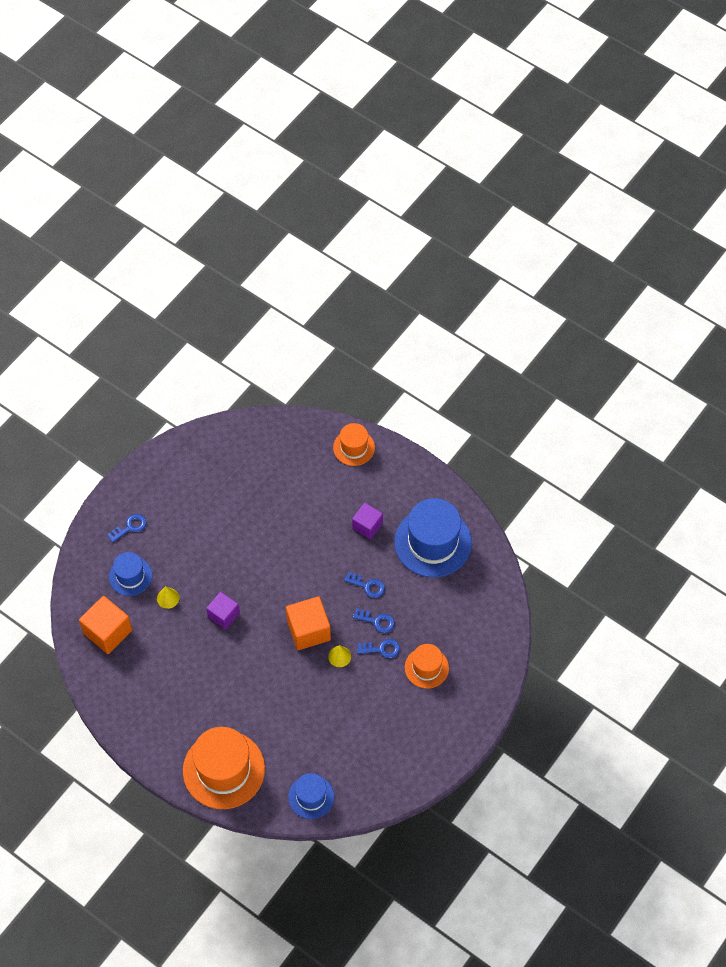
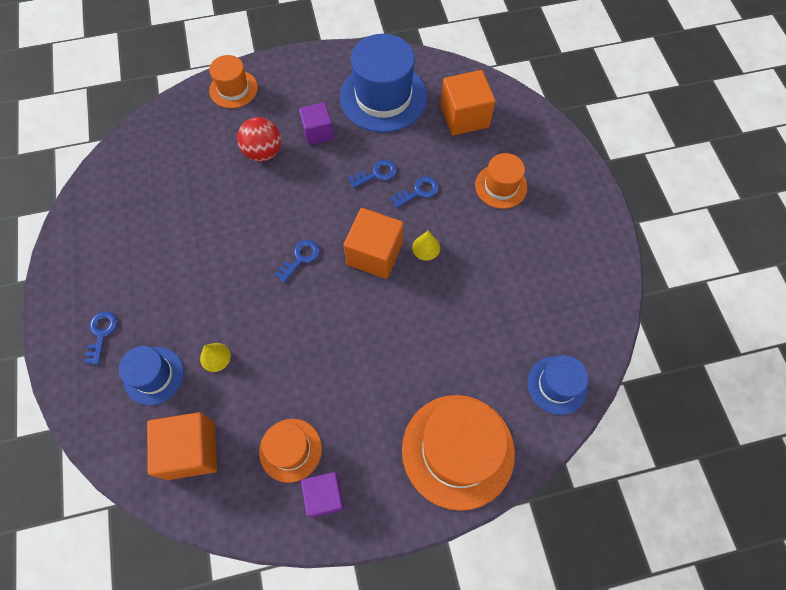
camera: 50 degrees left, 5 degrees up
purple cube [206,592,240,629] -> purple cube moved to [301,472,344,518]
blue key [357,639,400,658] -> blue key moved to [274,240,320,283]
none -> red ball [237,117,281,162]
none -> orange hat [259,419,322,483]
none -> orange cube [440,70,495,136]

